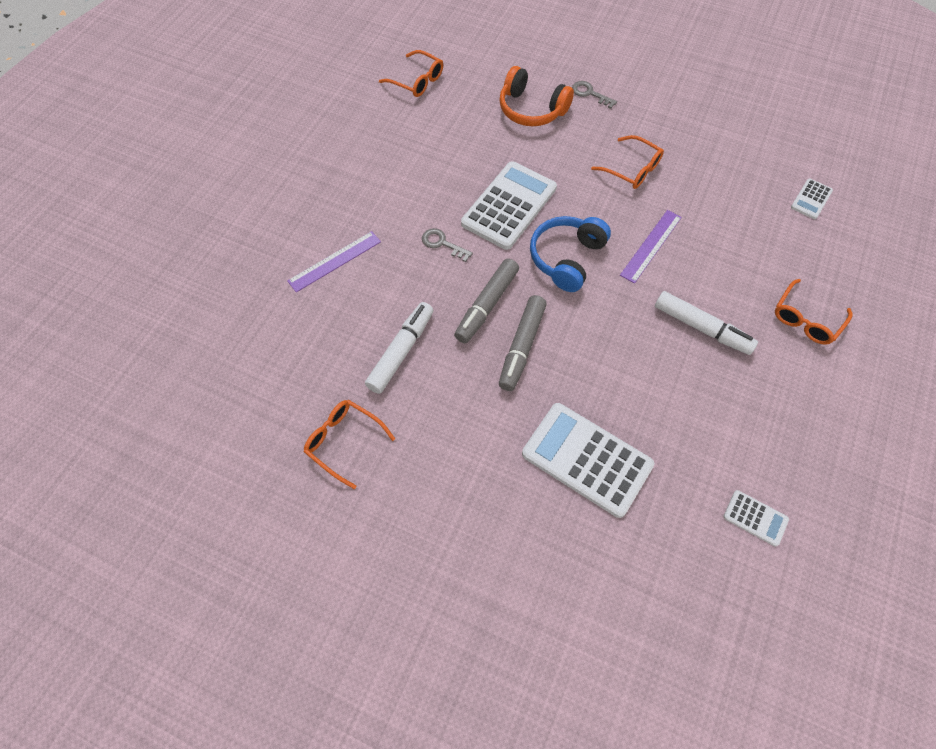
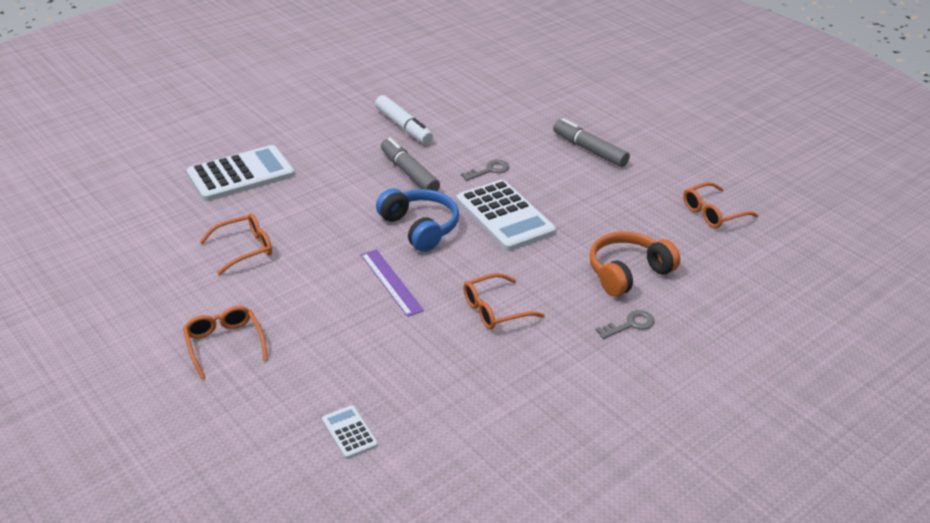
camera: 115 degrees right, 25 degrees down
purple ruler [287,231,381,292] -> none
orange glasses [304,400,395,489] -> orange glasses moved to [200,213,272,275]
grey marker [499,295,547,391] -> grey marker moved to [553,118,630,167]
white marker [655,291,758,355] -> none
white calculator [723,490,789,547] -> none

